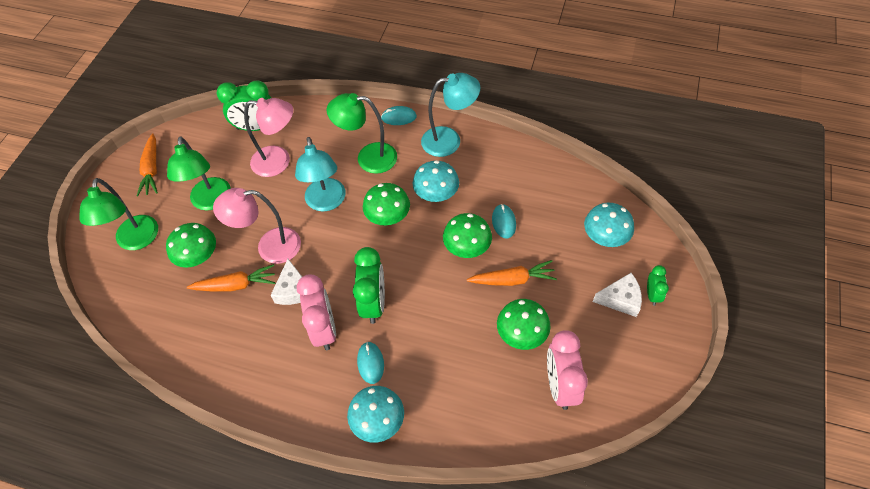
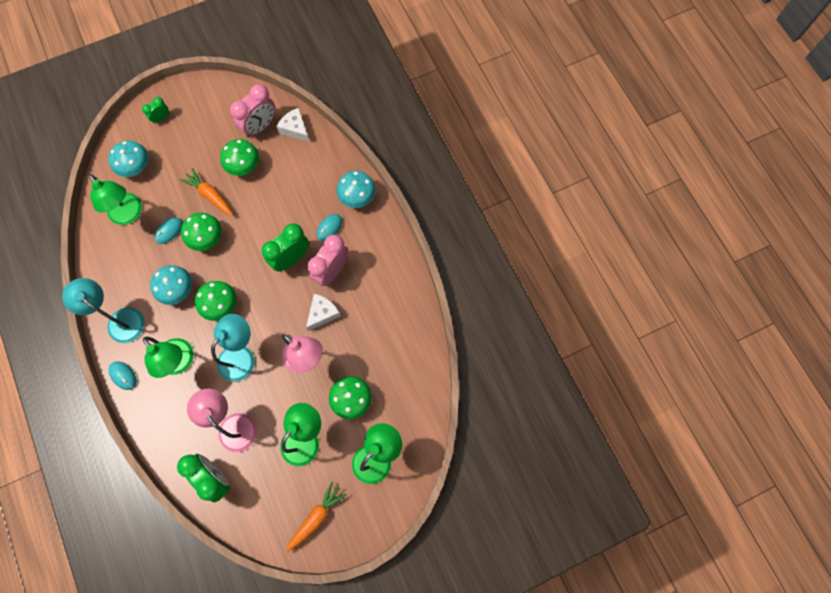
camera: 135 degrees left, 15 degrees up
orange carrot [187,264,275,292] -> none
white cheese [593,273,642,317] -> white cheese moved to [276,108,309,142]
none -> green lamp [89,174,142,225]

